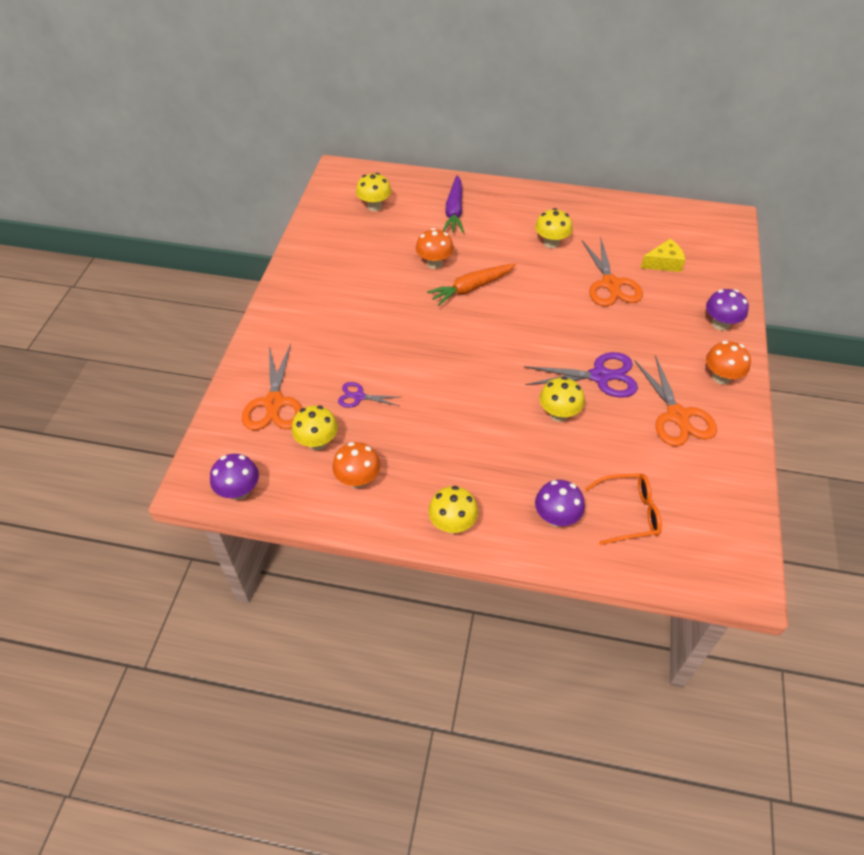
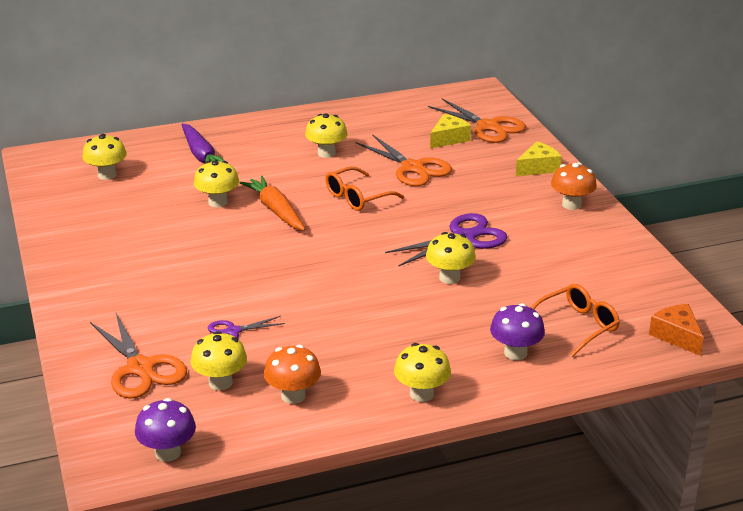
camera: 30 degrees left, 20 degrees down
orange mushroom [416,228,454,269] -> yellow mushroom [194,161,239,207]
orange carrot [427,263,516,306] -> orange carrot turned 120 degrees clockwise [240,176,306,231]
orange scissors [634,355,717,447] -> orange scissors moved to [428,98,526,143]
purple mushroom [706,289,749,331] -> yellow cheese [516,141,562,176]
none -> orange glasses [325,166,404,211]
none -> orange cheese [649,304,704,356]

